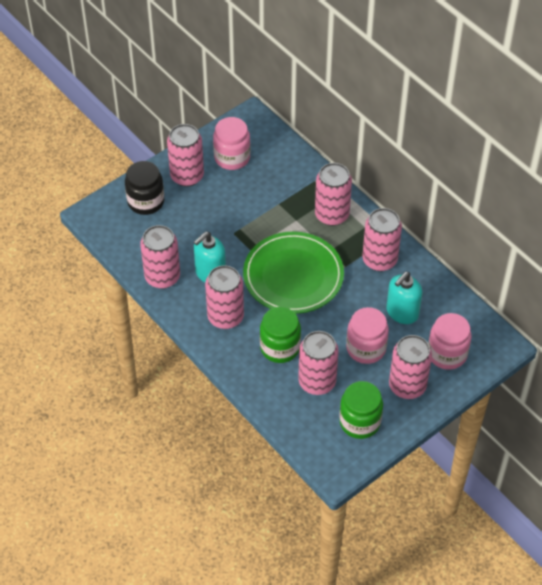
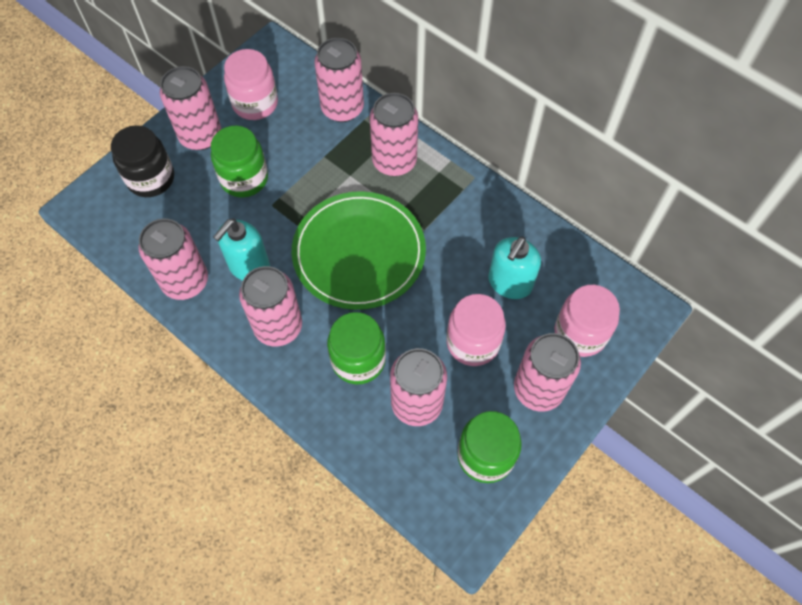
camera: 10 degrees left, 10 degrees up
pink can [362,208,402,271] -> pink can moved to [314,38,364,122]
none -> green jar [211,126,268,197]

